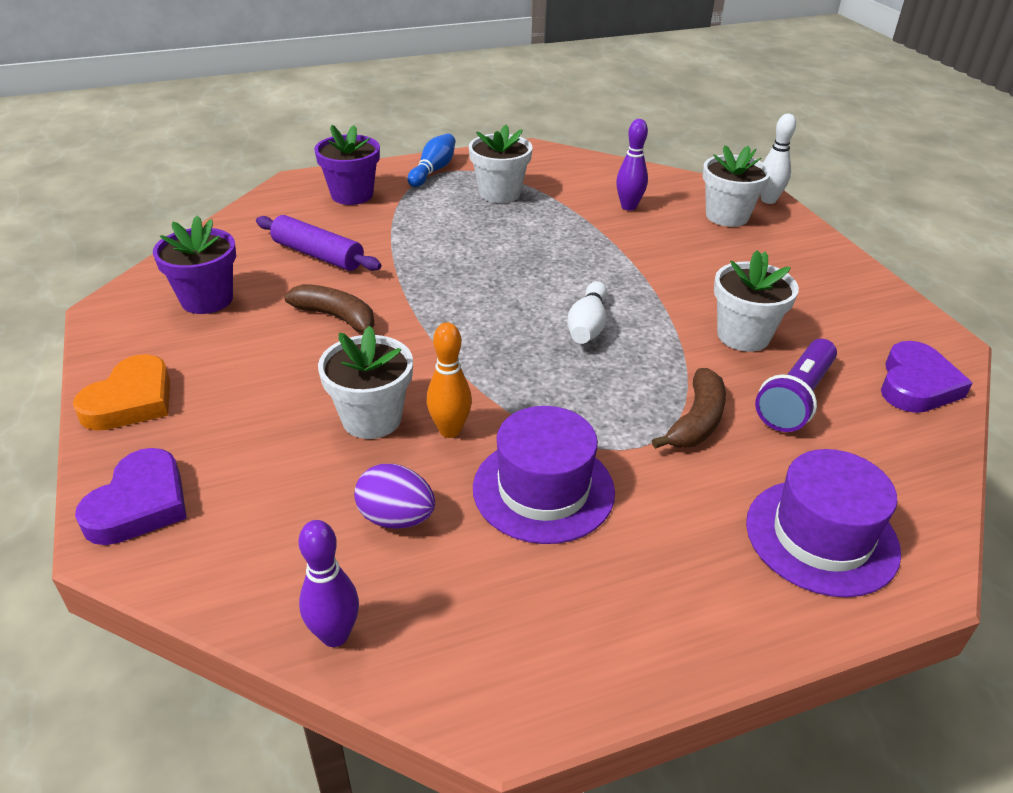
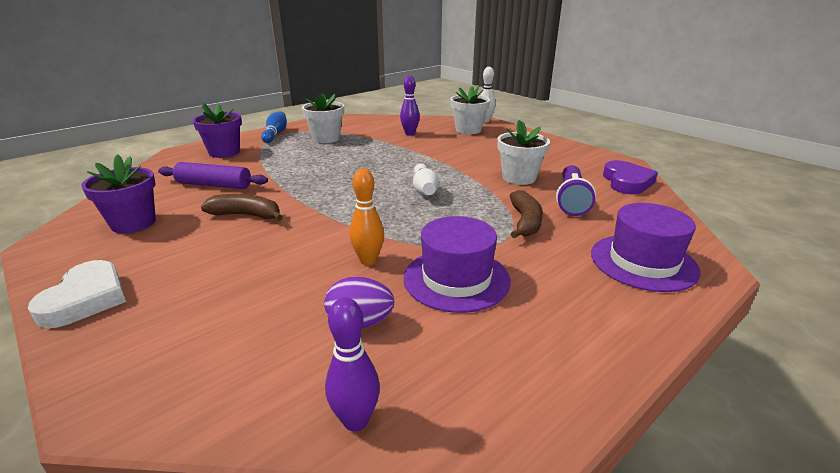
camera: 20 degrees left, 10 degrees down
orange heart [73,354,170,431] -> white heart [28,260,126,328]
purple heart [75,448,187,545] -> none
white flower pot [318,326,413,439] -> none

